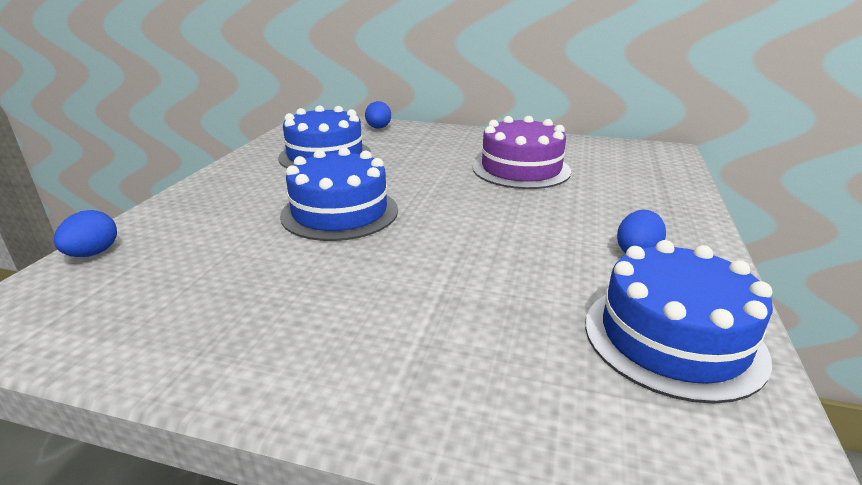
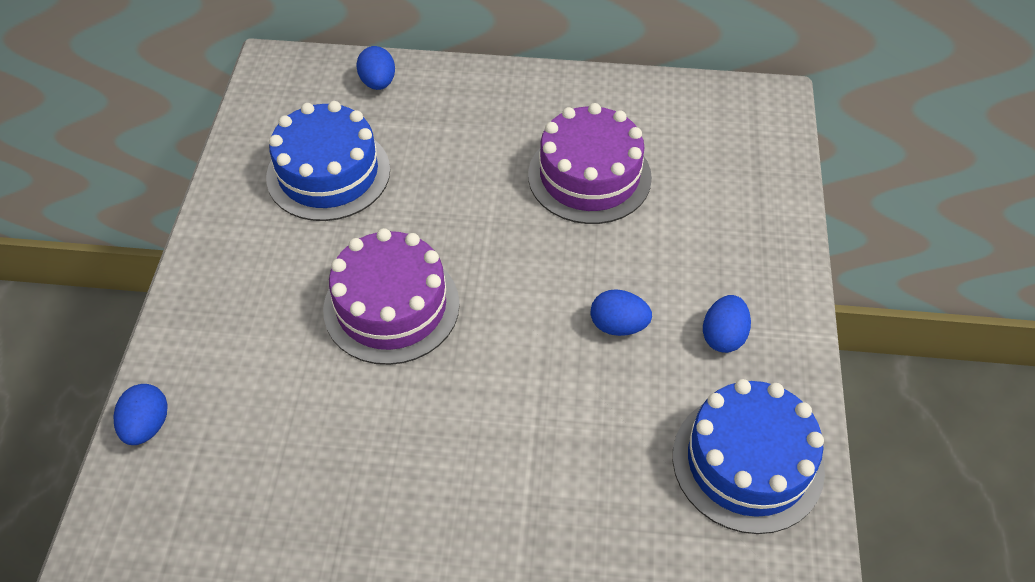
camera: 10 degrees left, 25 degrees up
blue cake [280,148,398,241] -> purple cake [323,228,460,365]
none -> blue egg [591,289,652,336]

